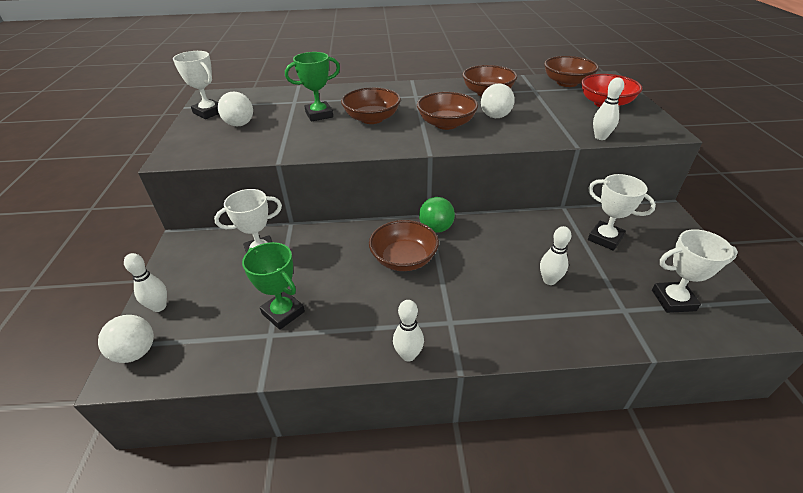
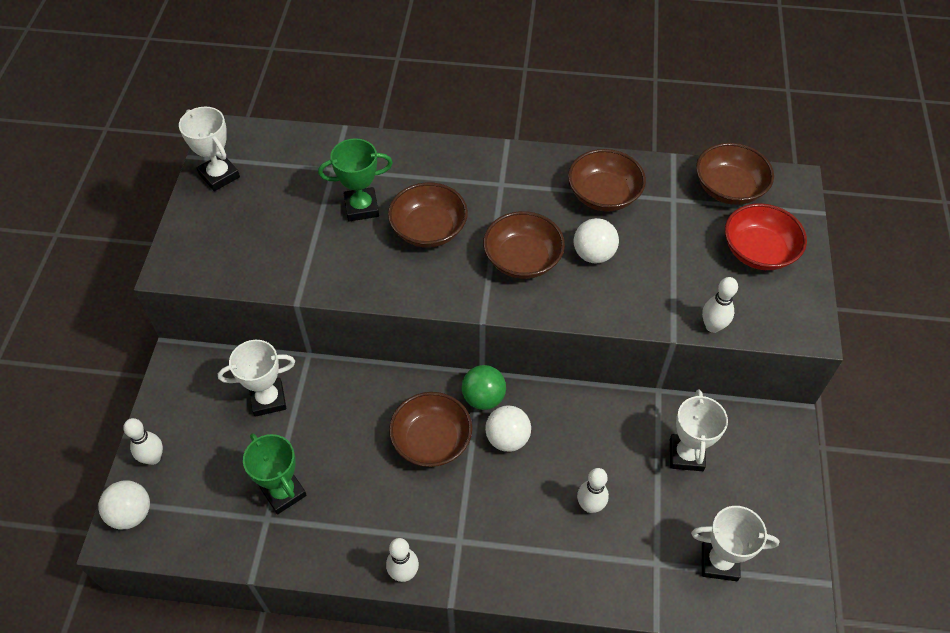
camera: 10 degrees right, 15 degrees up
white ball [218,92,253,126] -> white ball moved to [485,405,531,452]
white trophy [588,174,656,251] -> white trophy turned 45 degrees clockwise [670,389,728,471]

